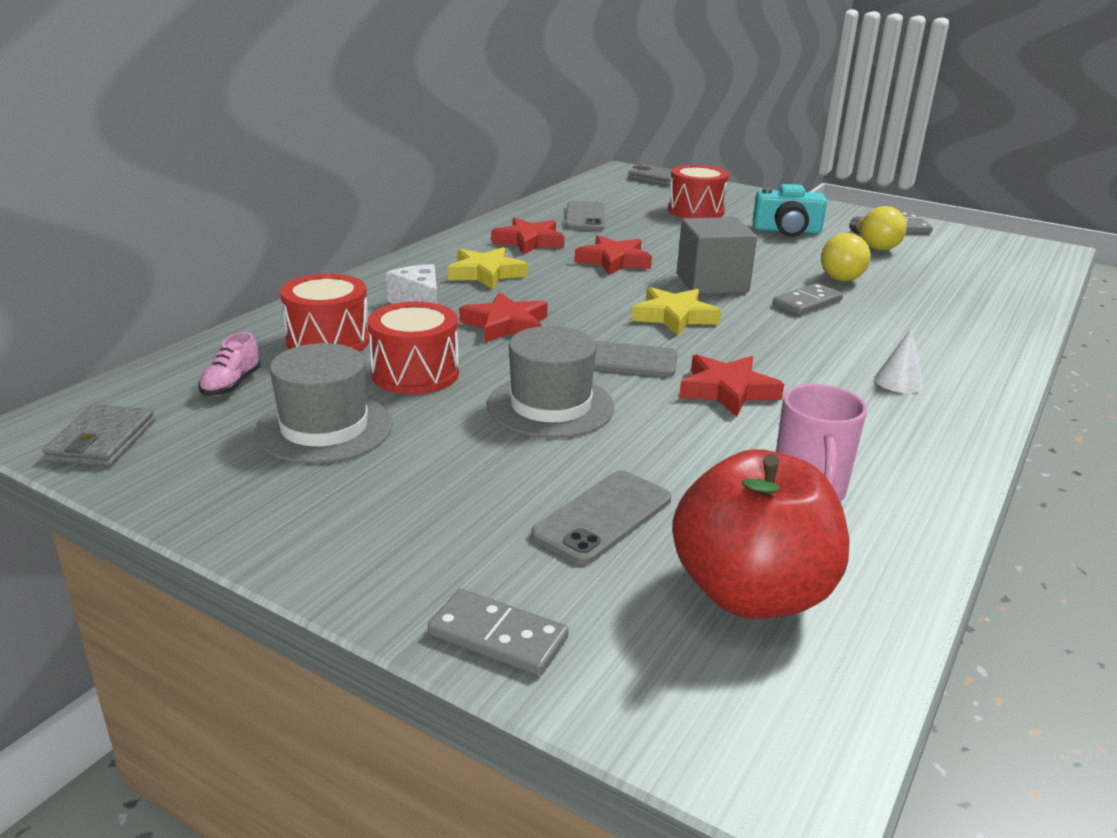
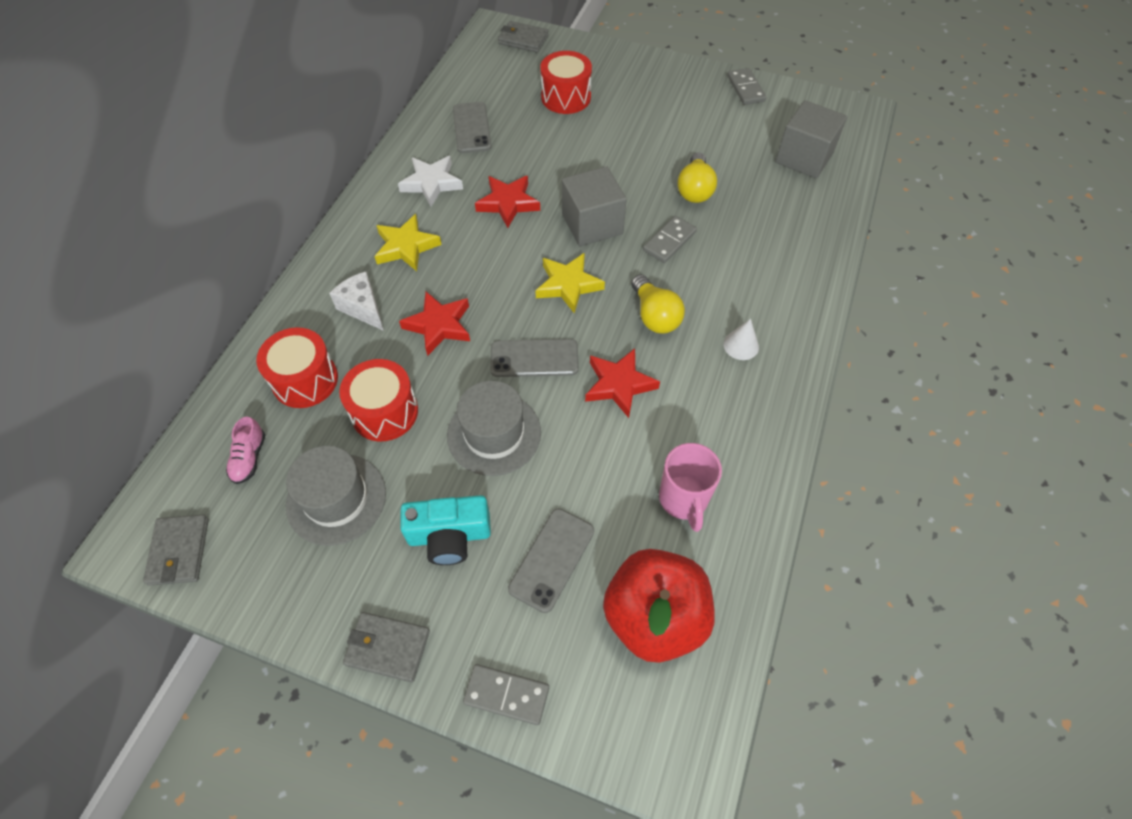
camera: 10 degrees left, 30 degrees up
red star [491,217,565,255] -> white star [398,156,463,207]
turquoise camera [753,184,827,237] -> turquoise camera moved to [400,495,491,565]
yellow light bulb [849,206,907,251] -> yellow light bulb moved to [631,275,685,333]
none -> grey wallet [343,612,430,682]
none -> grey cube [775,100,847,178]

